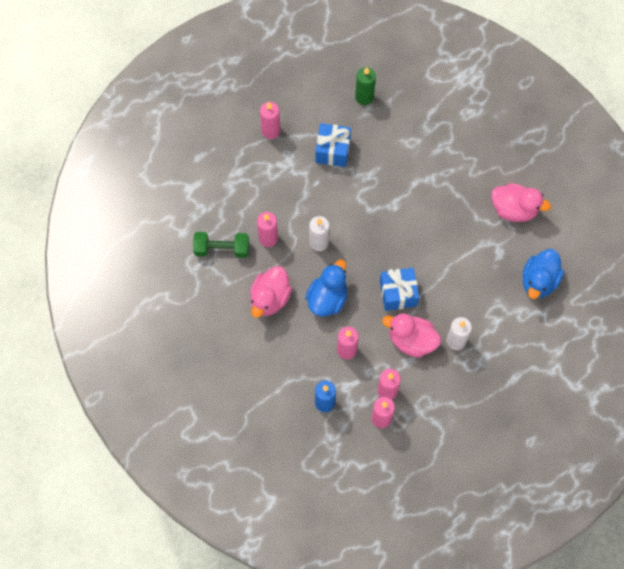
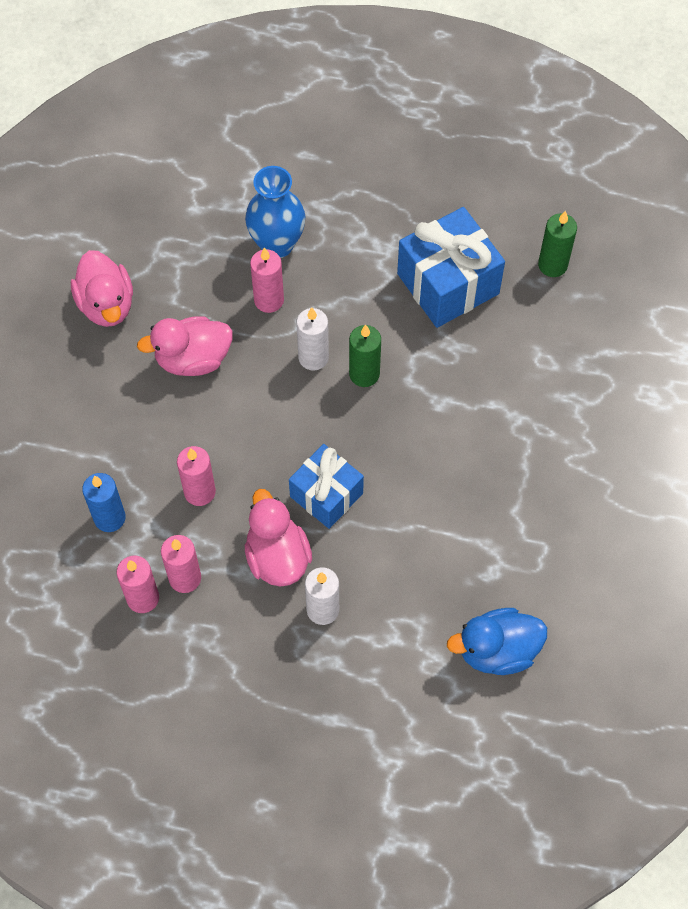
camera: 50 degrees right, 5 degrees down
green dumbbell [193,232,249,258] -> none
pink candle [260,102,280,139] -> none
blue duck [305,260,347,317] -> none
blue gift [315,123,351,167] -> blue gift [397,207,505,328], size x1.51
pink duck [491,183,551,222] -> pink duck moved to [71,250,133,327]
none -> blue vase [245,166,305,258]
none -> green candle [349,325,381,387]

